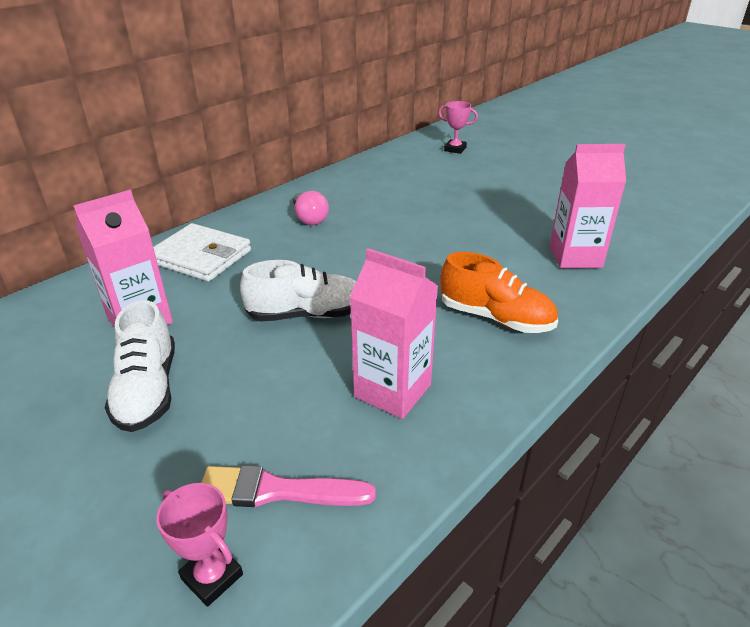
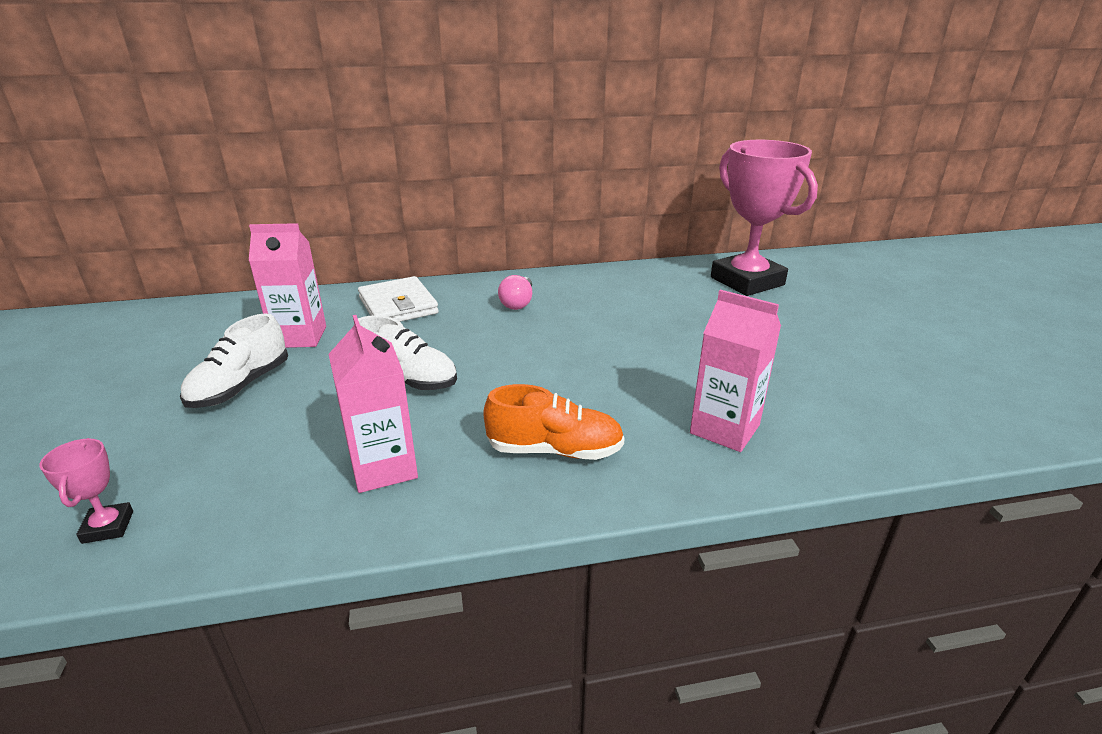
camera: 35 degrees right, 5 degrees down
pink brush [201,465,376,507] -> none
pink trophy [438,101,478,154] -> pink trophy [711,140,818,296], size x2.48
orange shoe [440,252,558,333] -> orange shoe turned 60 degrees counterclockwise [483,384,625,460]

